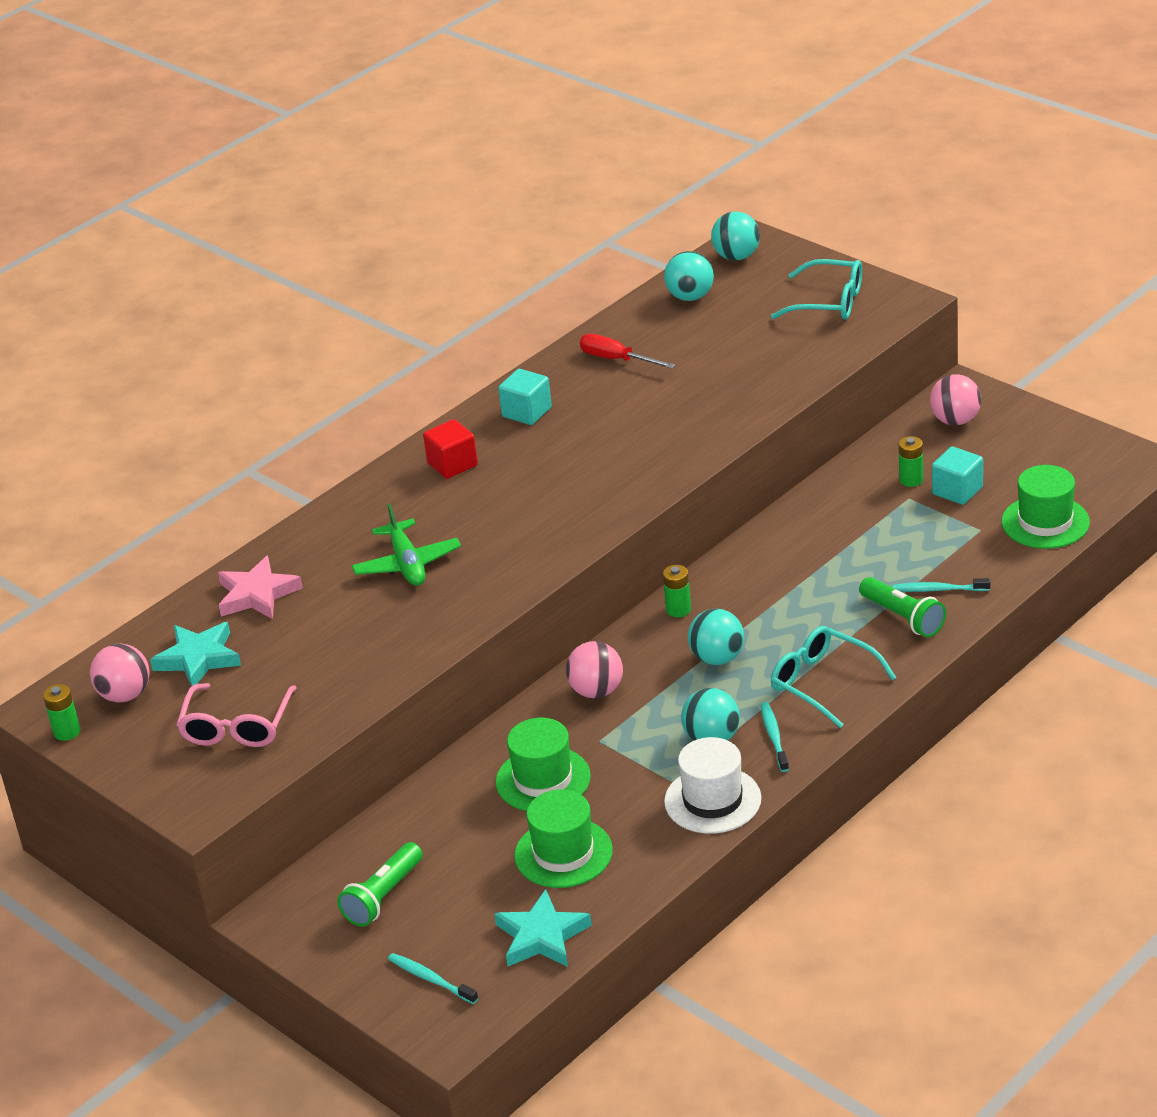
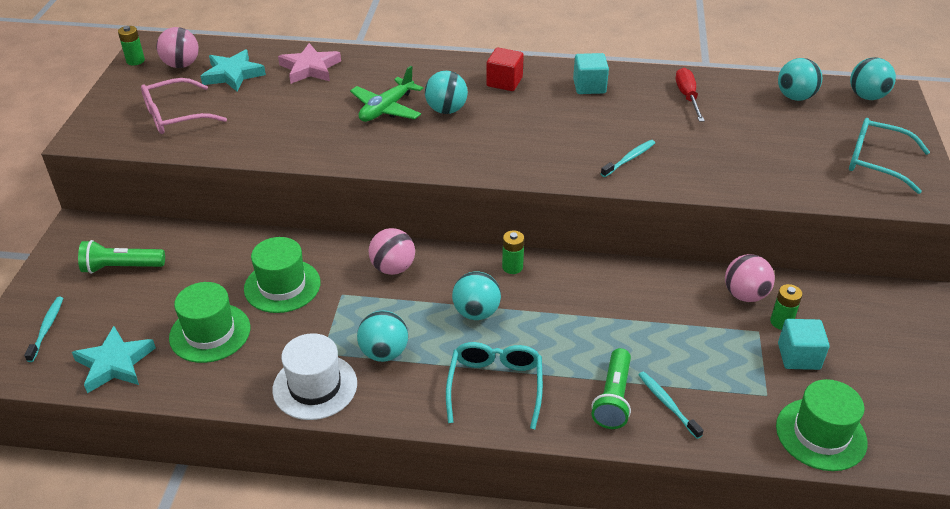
camera: 50 degrees right, 5 degrees up
turquoise toothbrush [760,702,789,772] -> turquoise toothbrush moved to [601,140,655,177]
turquoise glasses [771,259,862,320] -> turquoise glasses turned 135 degrees clockwise [849,118,930,194]
pink ball [930,374,981,425] -> pink ball moved to [725,254,775,302]
none -> turquoise ball [425,71,468,114]

